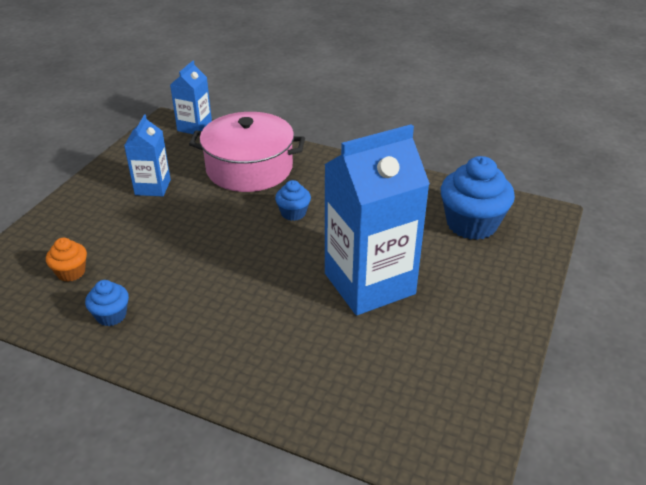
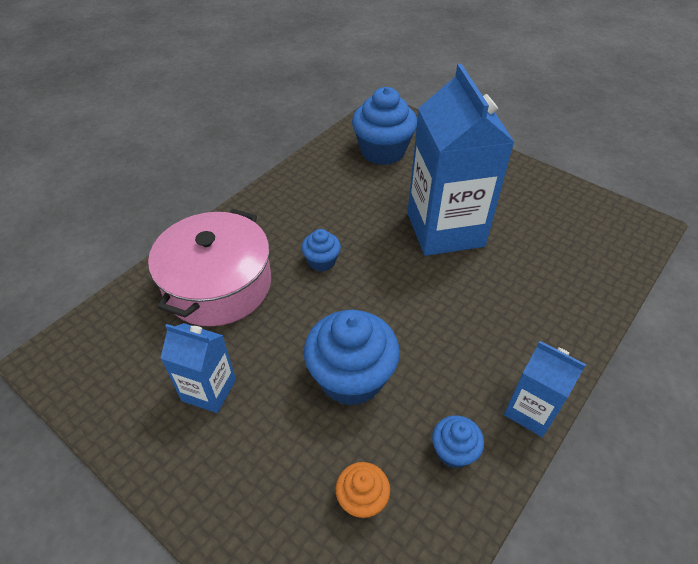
camera: 75 degrees left, 10 degrees up
blue carton [170,60,212,134] -> blue carton moved to [504,341,586,437]
none -> blue cupcake [304,310,400,406]

